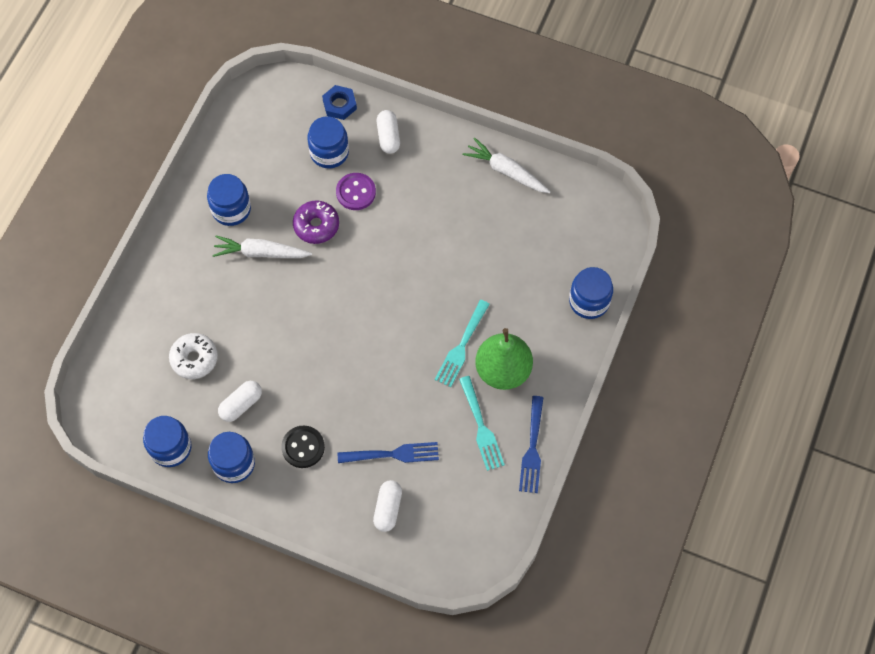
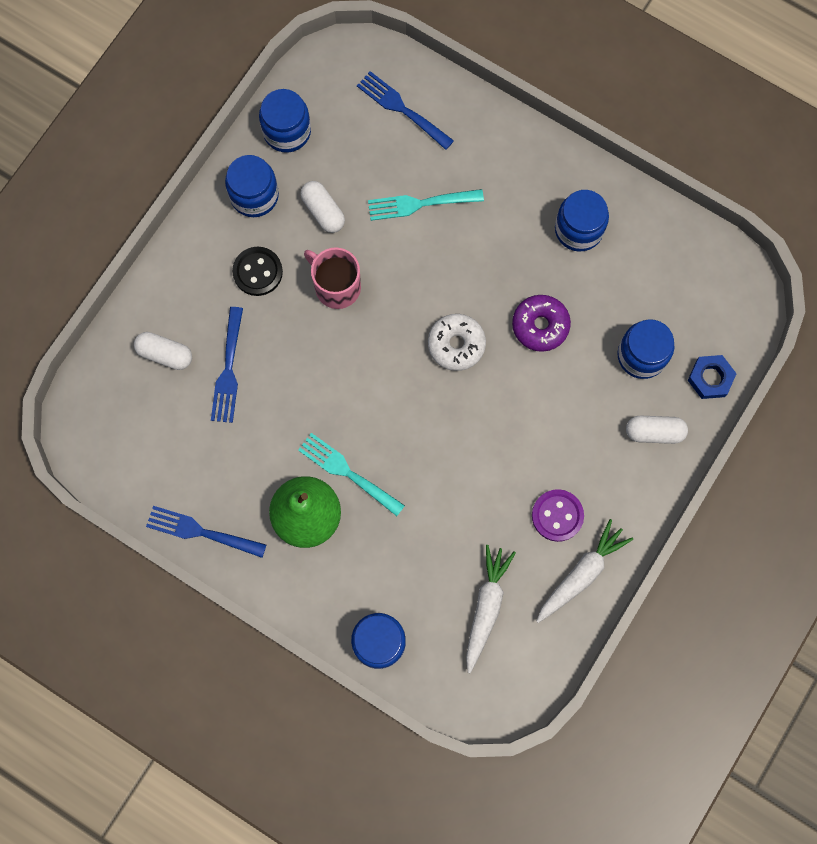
camera: 100 degrees right, 10 degrees up
white donut [169,333,218,379] -> white donut moved to [428,314,486,371]
white carrot [212,235,312,258] -> white carrot moved to [466,545,516,673]
purple button [336,173,376,210] -> purple button moved to [532,489,584,542]
turquoise fork [459,376,505,471] -> turquoise fork moved to [368,189,484,221]
none -> pink mug [304,247,361,309]
none -> blue fork [357,71,454,150]

